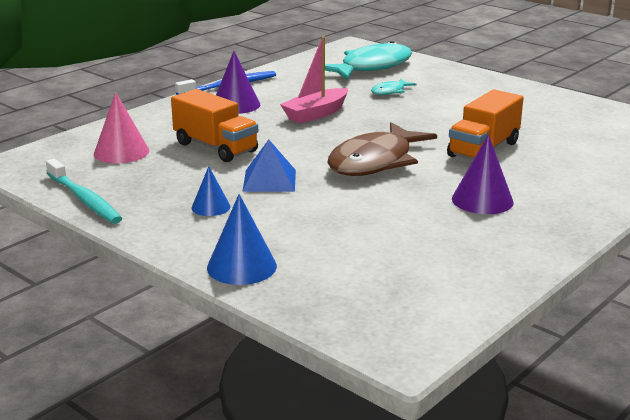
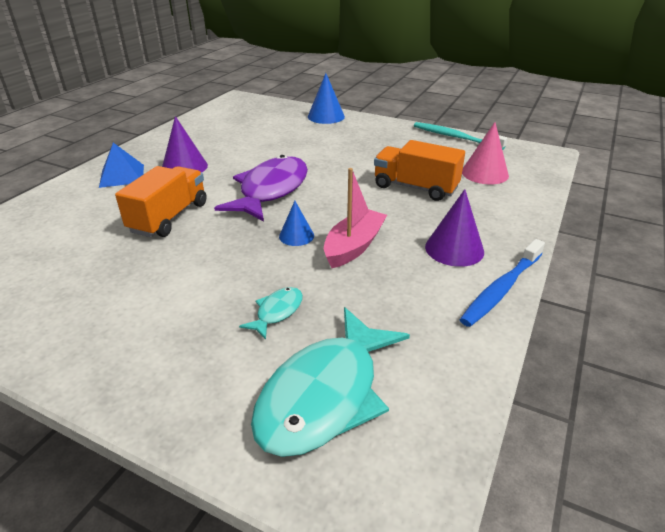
camera: 165 degrees right, 10 degrees up
blue cone [191,166,231,216] -> blue cone moved to [279,201,314,246]
blue pyramid [242,140,296,192] -> blue pyramid moved to [99,143,144,188]
brown fish [327,122,437,176] -> purple fish [214,155,308,221]

